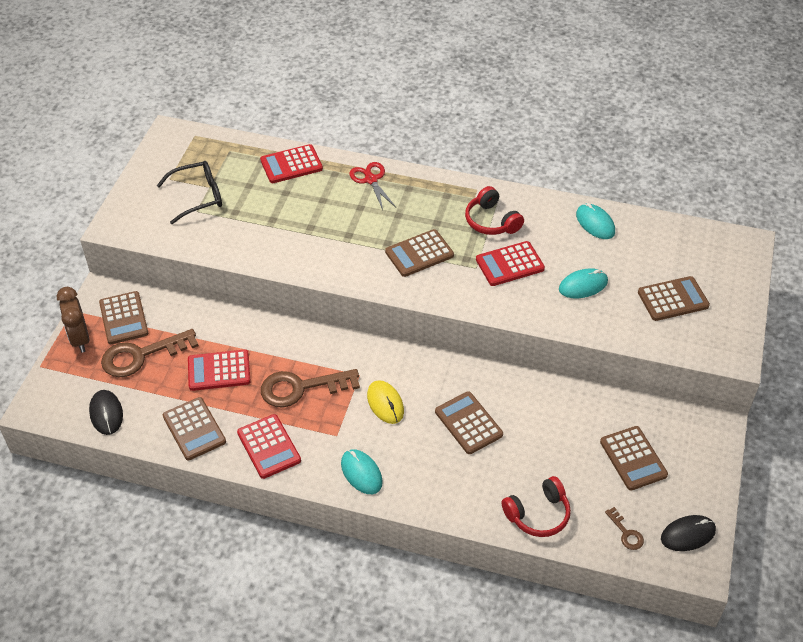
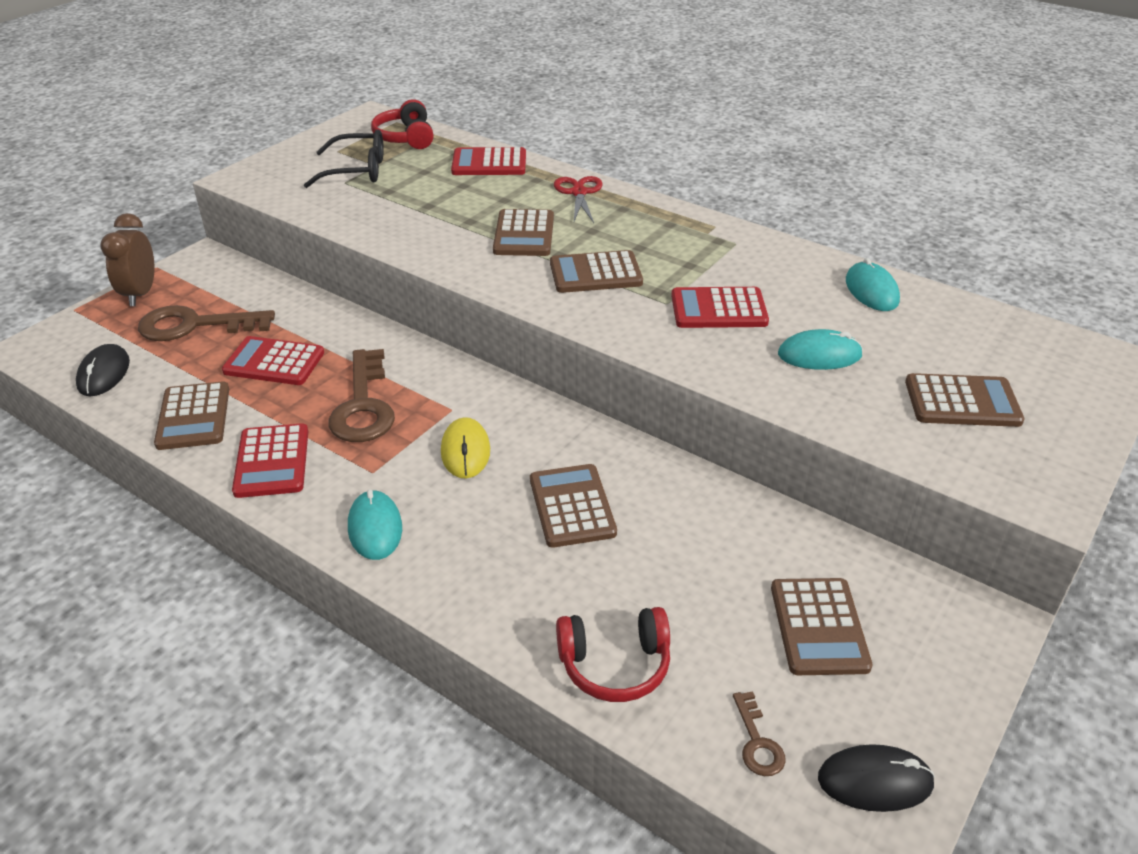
camera: 20 degrees right, 10 degrees down
brown calculator [99,291,148,344] -> brown calculator moved to [493,209,554,256]
brown key [261,369,360,408] -> brown key turned 105 degrees counterclockwise [328,349,395,442]
red headphones [465,186,524,235] -> red headphones moved to [371,99,434,149]

